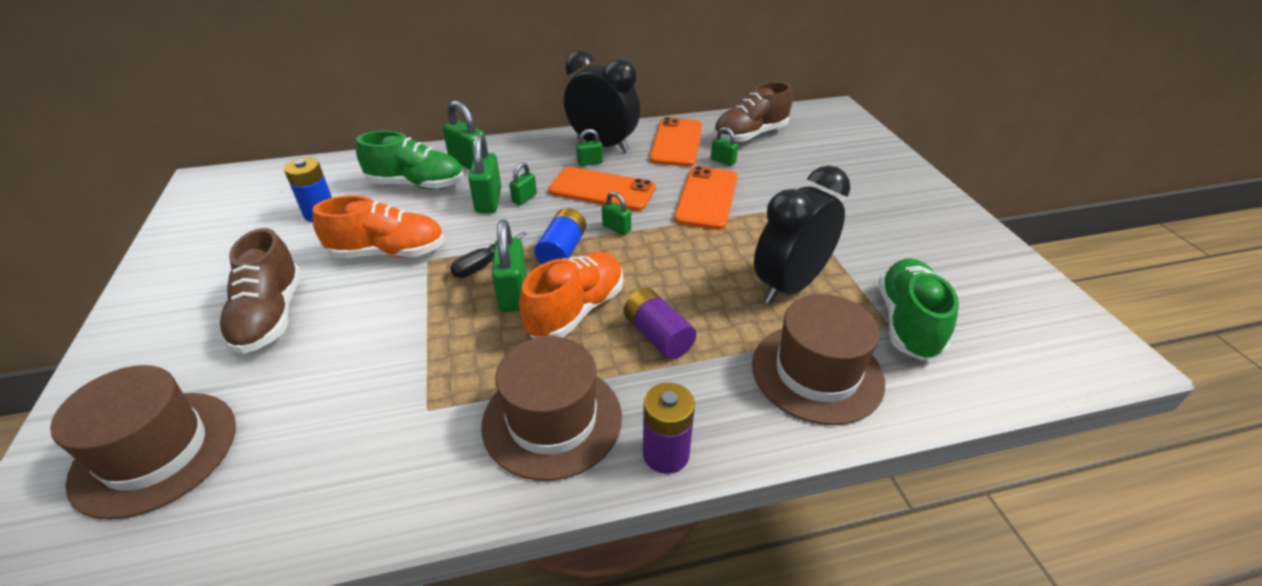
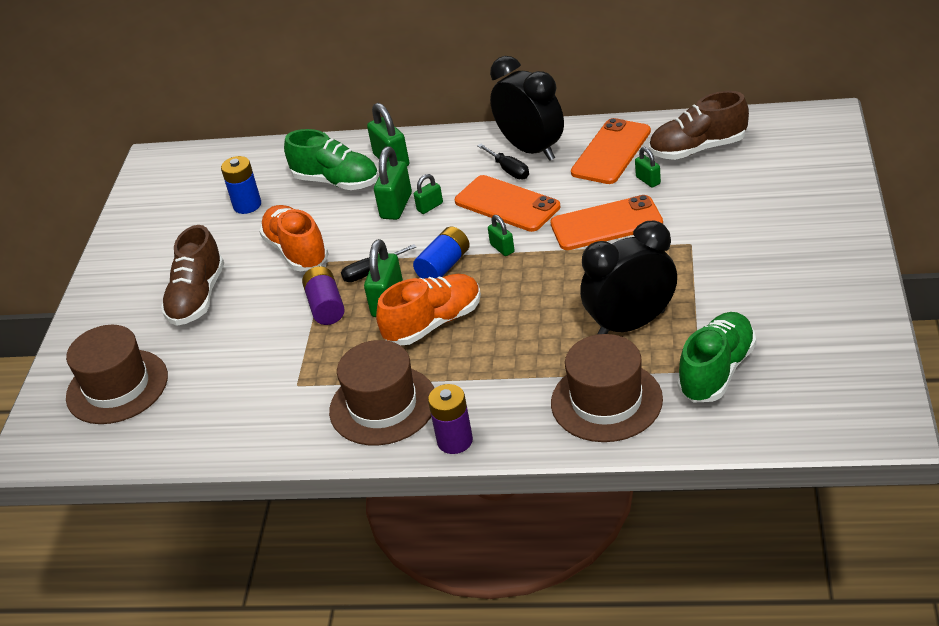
camera: 25 degrees right, 0 degrees up
orange shoe [313,195,445,258] -> orange shoe turned 135 degrees counterclockwise [259,205,328,271]
green padlock [576,129,603,166] -> black screwdriver [477,144,529,179]
purple battery [624,288,696,360] -> purple battery moved to [302,266,345,325]
orange phone [674,166,738,230] -> orange phone turned 45 degrees clockwise [550,195,663,250]

